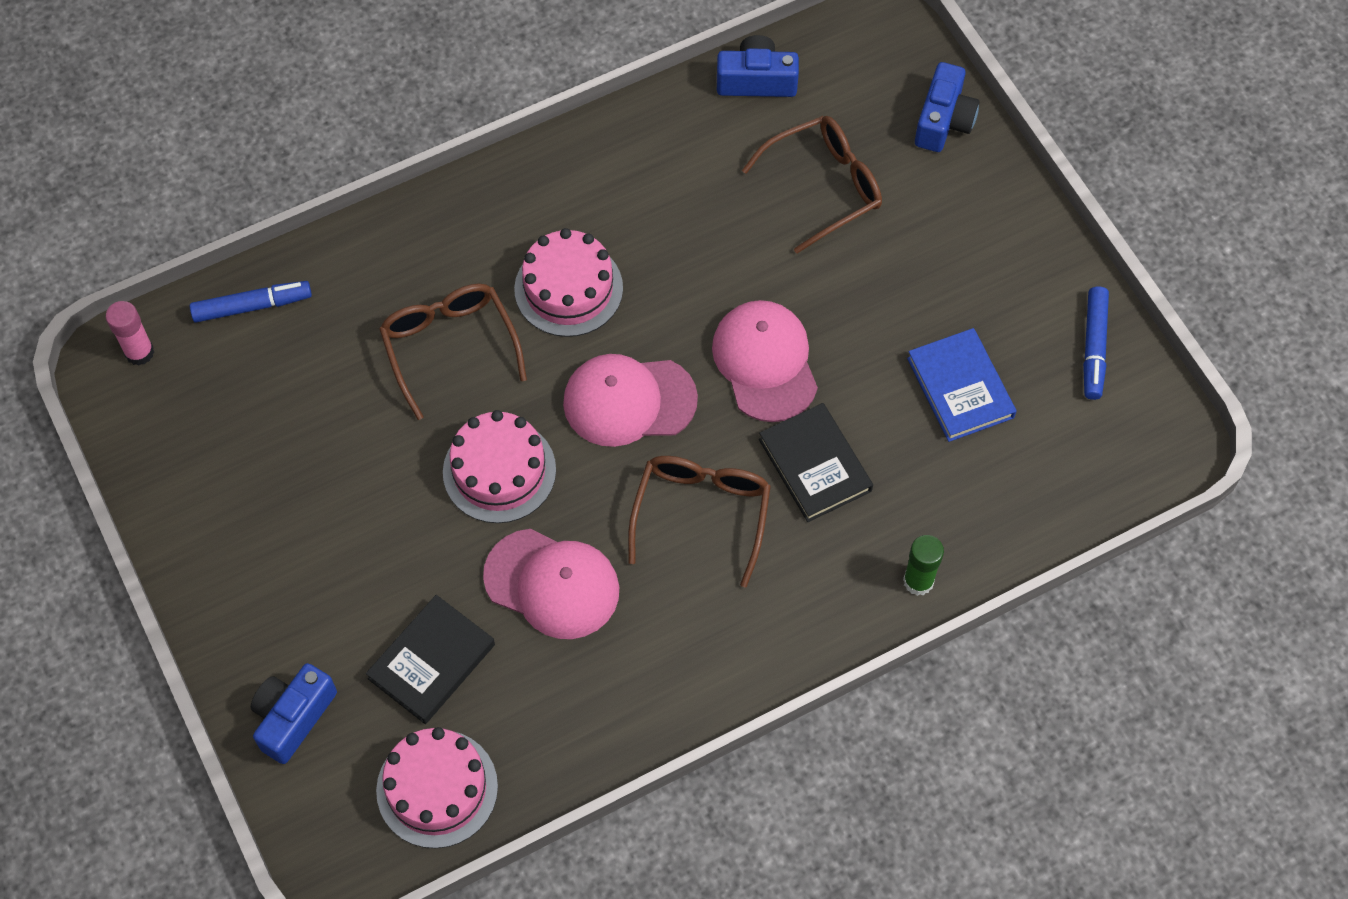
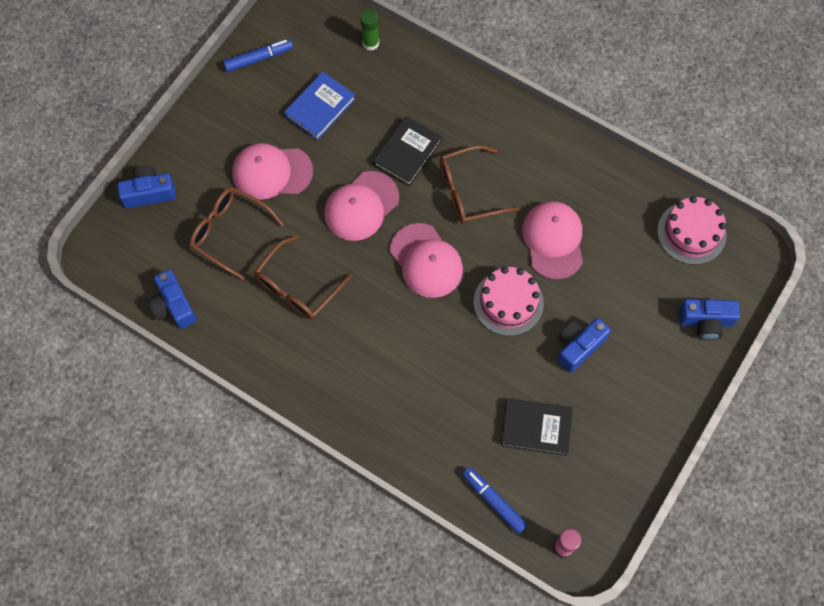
camera: 120 degrees left, 5 degrees up
black book [366,595,495,724] -> black book moved to [501,398,573,456]
brown glasses [379,284,527,420] -> brown glasses moved to [254,235,352,319]
pink cake [514,228,623,337] -> none
green glue stick [903,535,944,596] -> green glue stick moved to [360,9,379,51]
none -> pink cap [232,143,313,199]
none -> blue camera [558,318,611,372]

